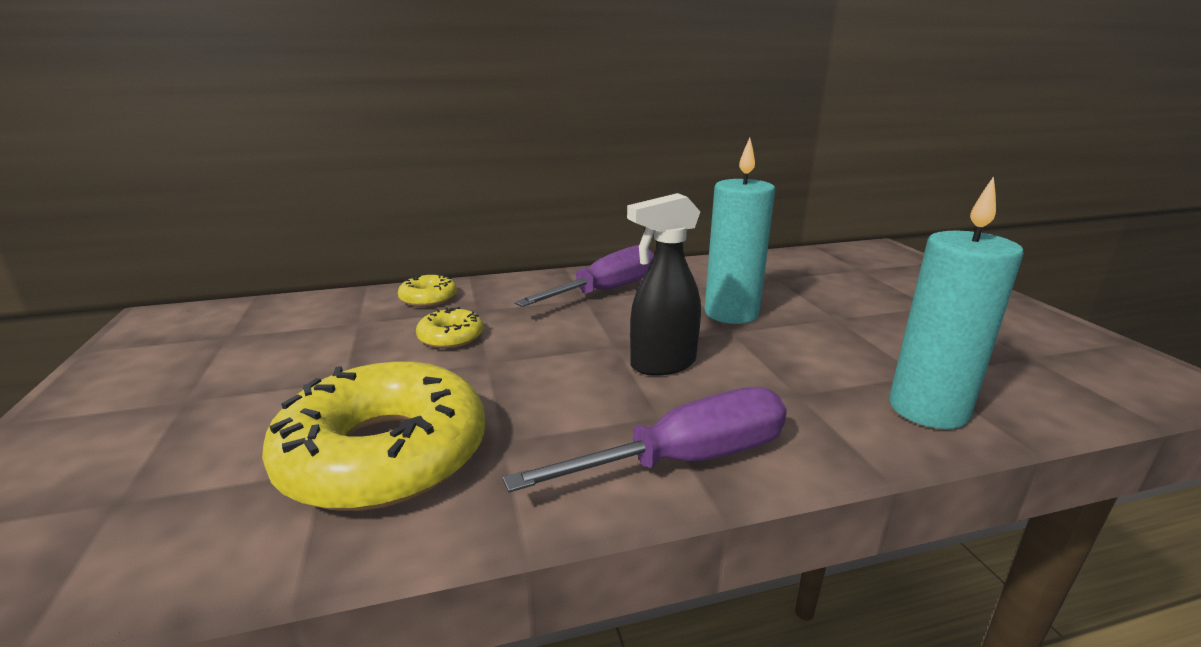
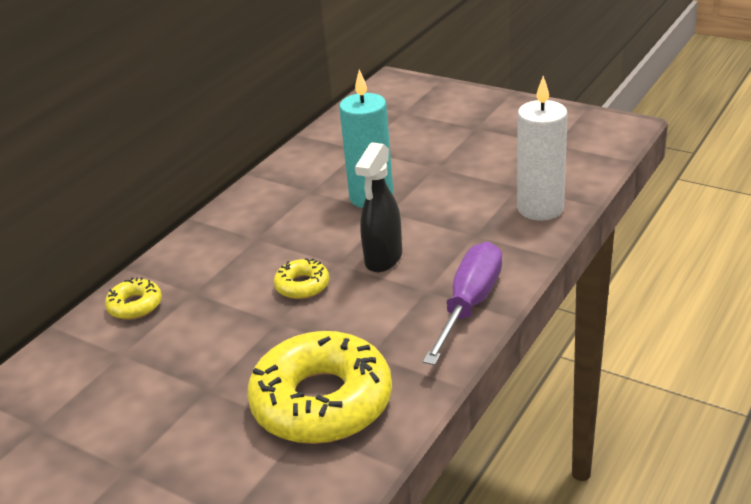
camera: 40 degrees left, 10 degrees up
yellow donut [416,307,484,349] -> yellow donut moved to [274,258,329,299]
purple screwdriver [515,245,654,307] -> none
turquoise candle [889,176,1024,429] -> white candle [517,76,568,221]

